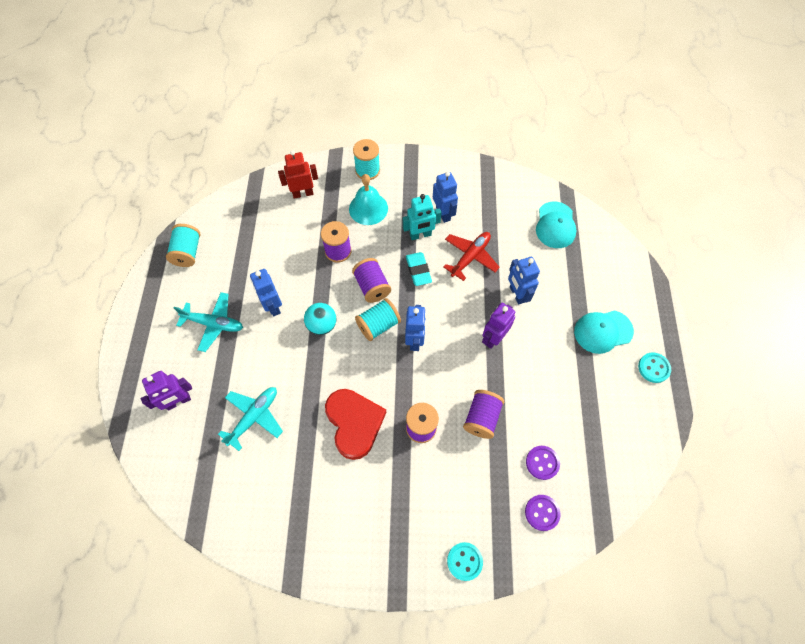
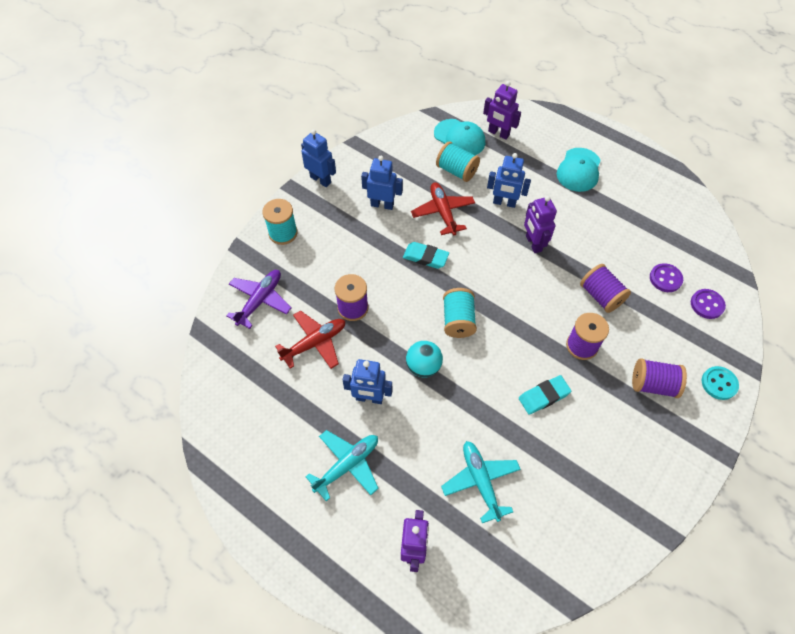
camera: 55 degrees left, 5 degrees down
turquoise spool [166,224,200,267] -> turquoise spool moved to [436,141,480,182]
red robot [278,150,318,199] -> purple plane [226,270,292,329]
red heart [325,389,386,460] -> turquoise eraser [519,375,571,415]
turquoise bell [349,174,388,225] -> none
purple spool [352,258,391,303] -> purple spool moved to [632,358,687,398]
turquoise robot [403,194,442,240] -> none
blue robot [405,305,426,351] -> blue robot moved to [301,129,336,187]
turquoise button [638,352,671,383] -> none
none -> red plane [275,310,345,369]
none -> purple robot [483,81,521,140]

